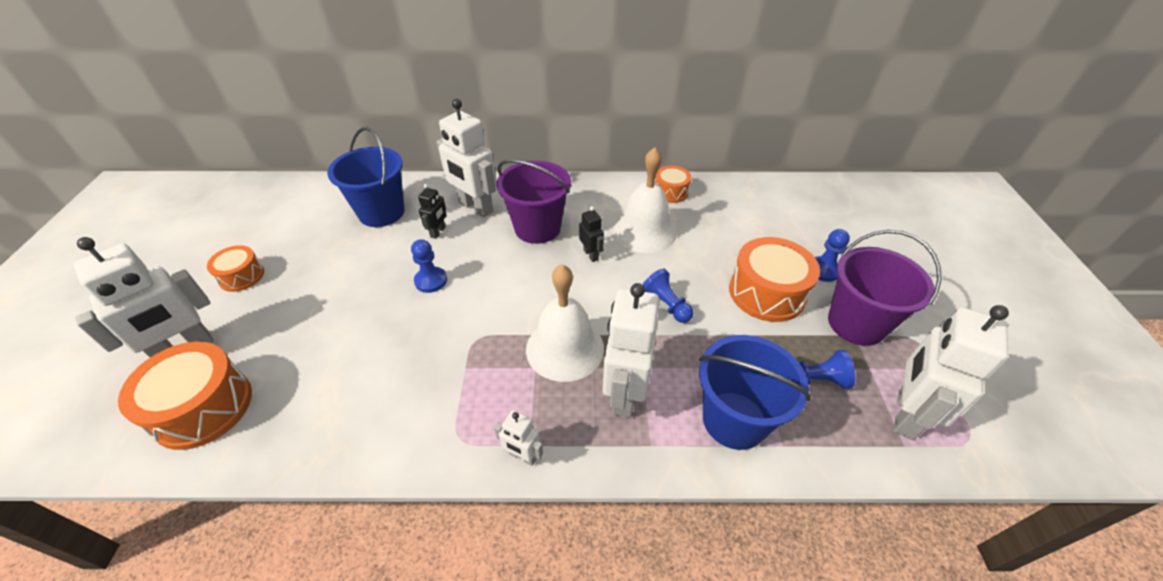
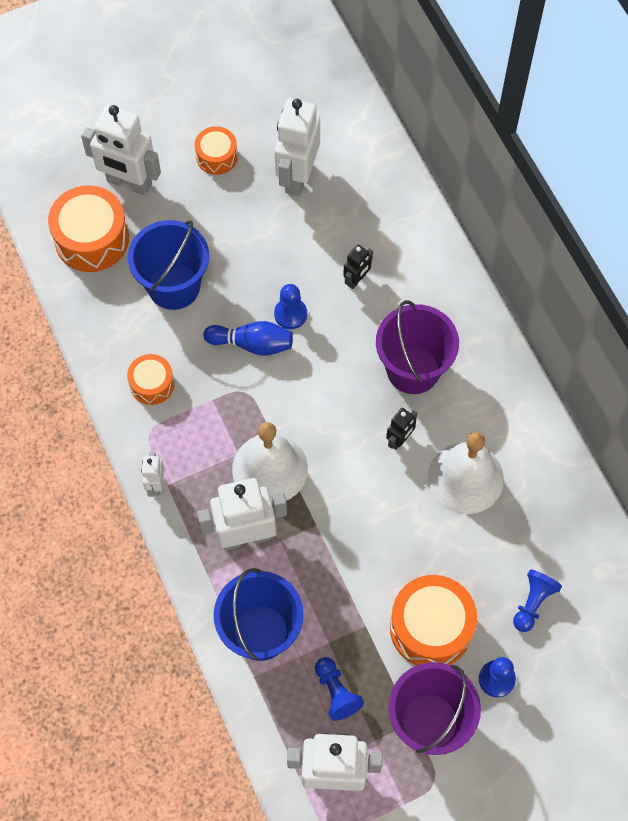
camera: 65 degrees right, 20 degrees up
blue bucket [327,127,404,227] -> blue bucket moved to [128,220,209,310]
black robot [418,184,447,239] -> black robot turned 45 degrees counterclockwise [343,245,373,289]
white robot [436,99,497,218] -> white robot moved to [275,98,320,196]
blue pawn [642,268,694,323] -> blue pawn moved to [513,569,562,632]
orange drum [655,165,692,203] -> orange drum moved to [127,354,174,405]
none -> blue bowling pin [203,321,293,356]

